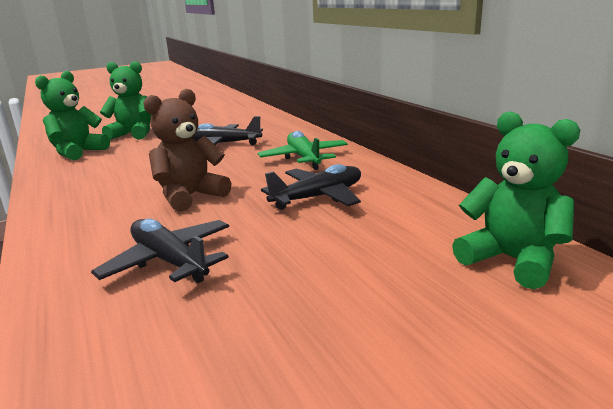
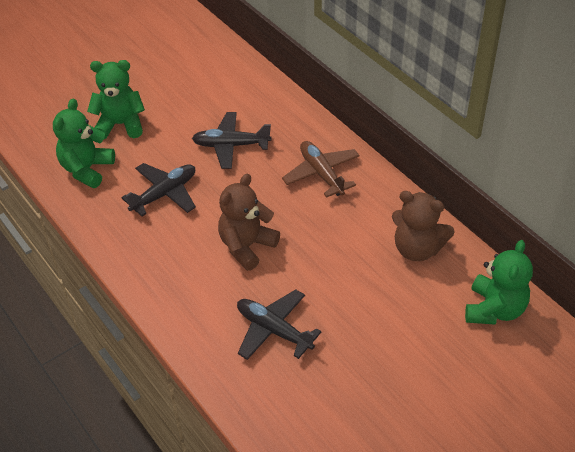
camera: 10 degrees left, 25 degrees up
green plane [258,131,348,170] -> brown plane [282,141,360,198]
black plane [261,164,361,210] -> black plane moved to [121,163,196,217]
green teddy bear [452,112,580,289] -> green teddy bear turned 75 degrees clockwise [465,240,533,325]
none -> brown teddy bear [392,191,455,261]

